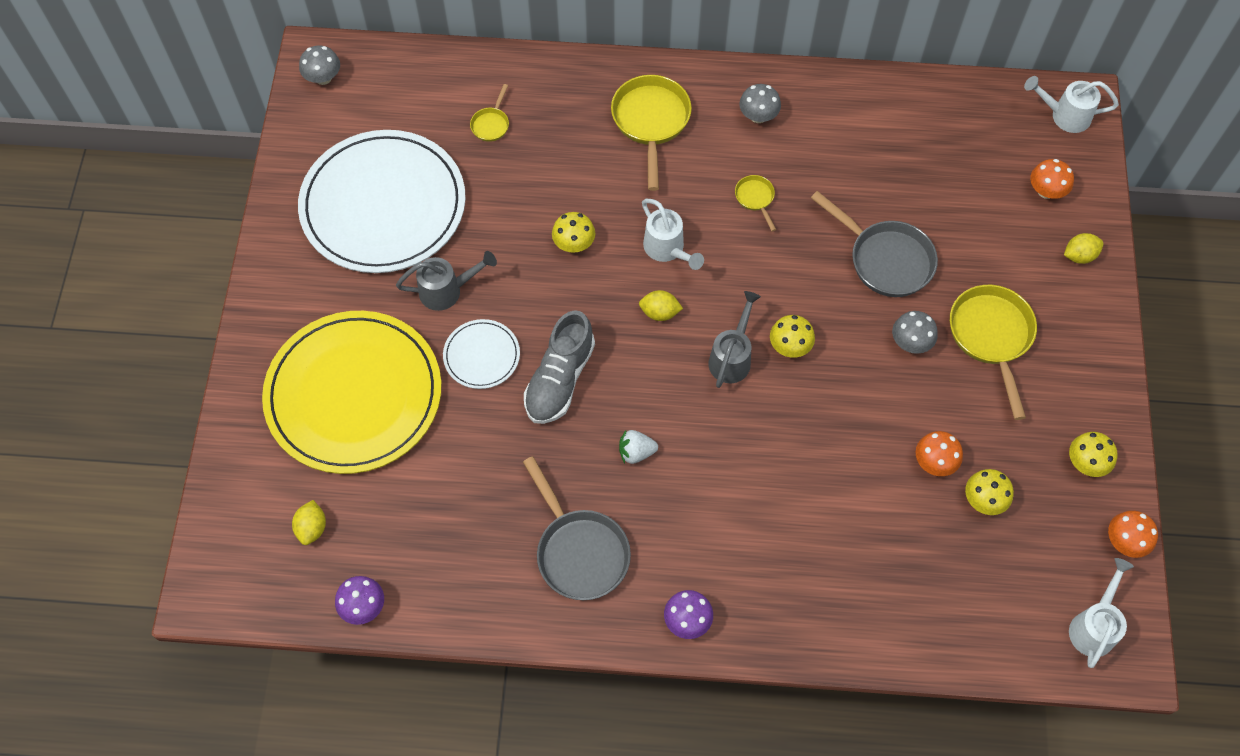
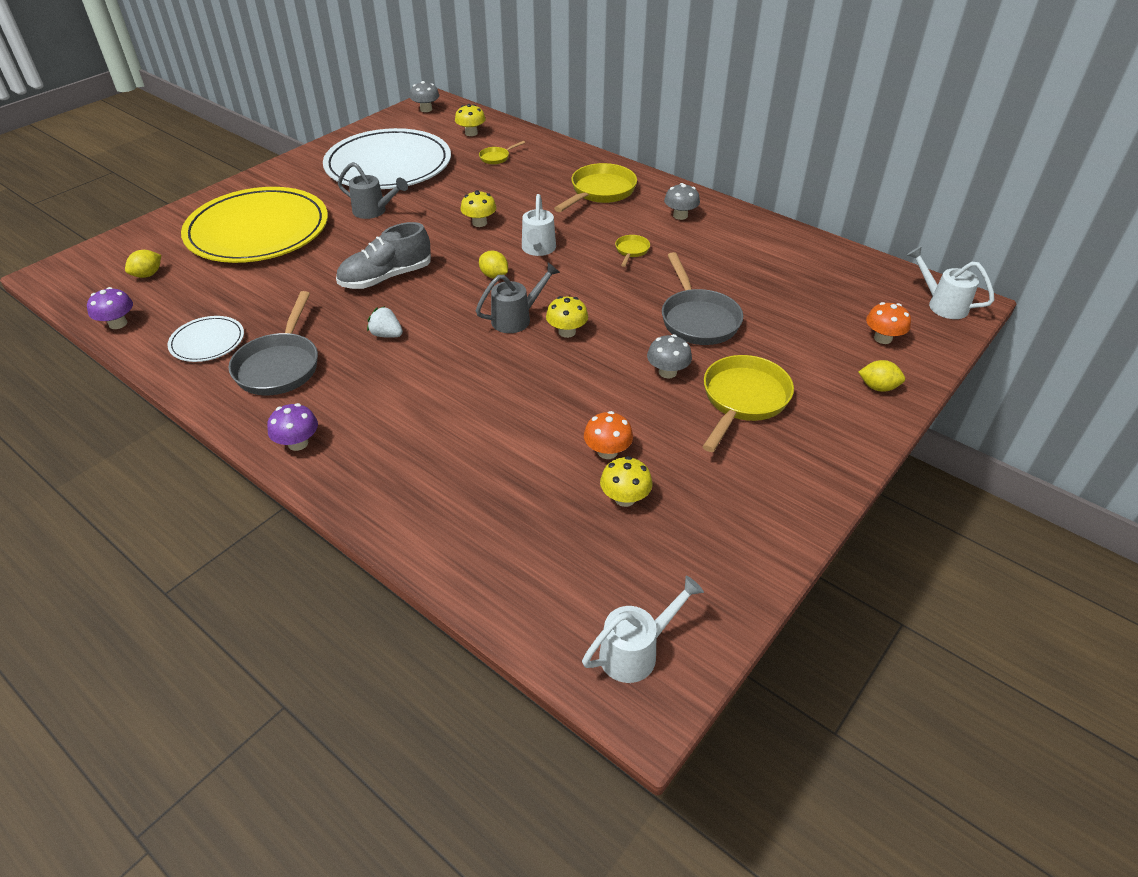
camera: 35 degrees right, 20 degrees down
white plate [443,319,520,389] -> white plate moved to [167,316,244,362]
yellow mushroom [1069,432,1118,477] -> yellow mushroom moved to [455,104,486,136]
orange mushroom [1108,511,1158,558] -> none

